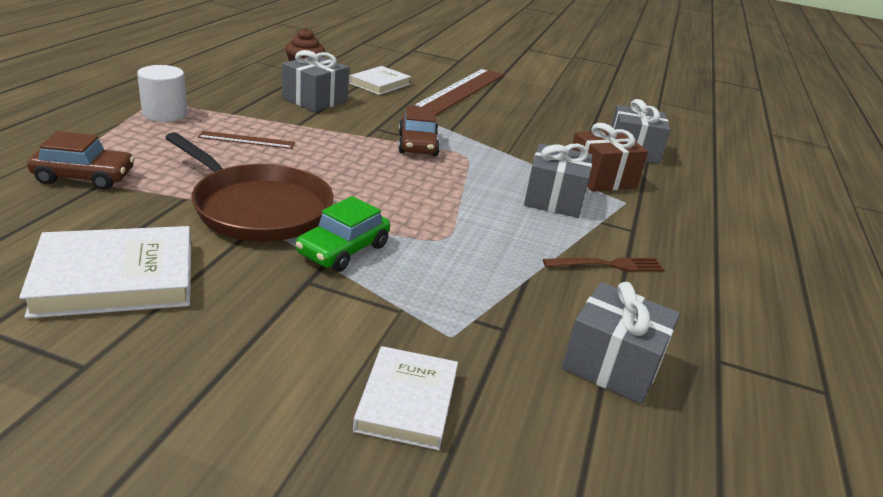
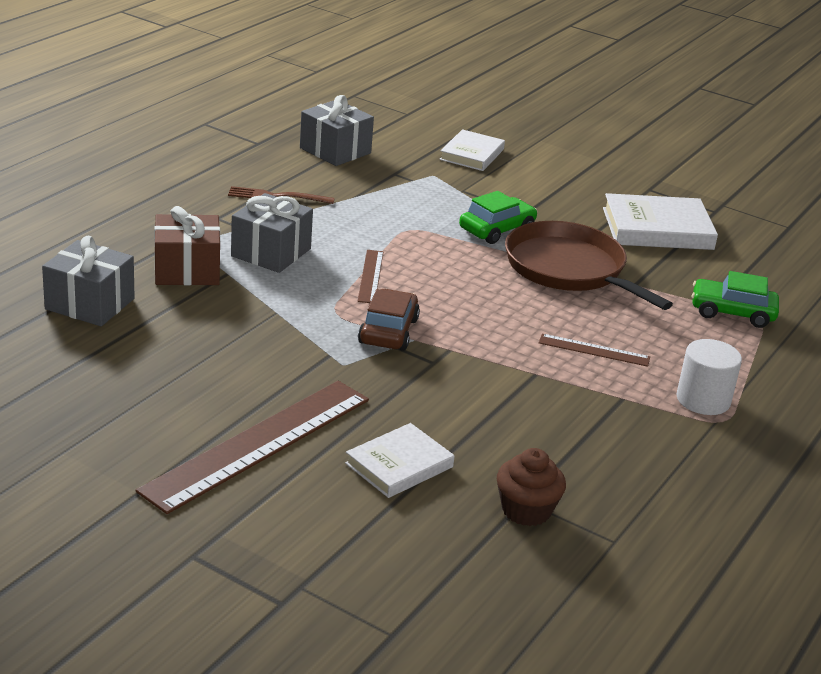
camera: 165 degrees left, 0 degrees up
brown car [27,131,135,190] -> green car [692,271,779,328]
grey gift [282,50,349,112] -> none
none -> brown ruler [357,250,383,303]

